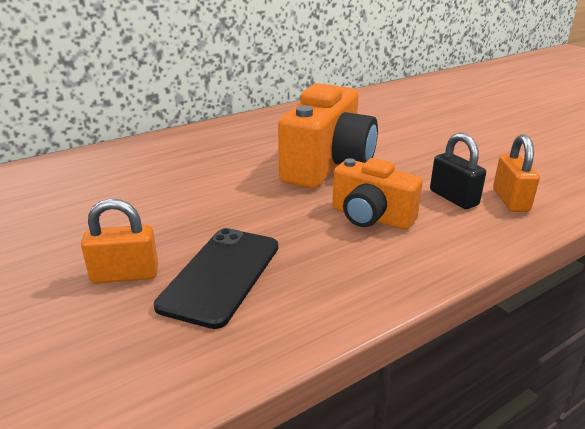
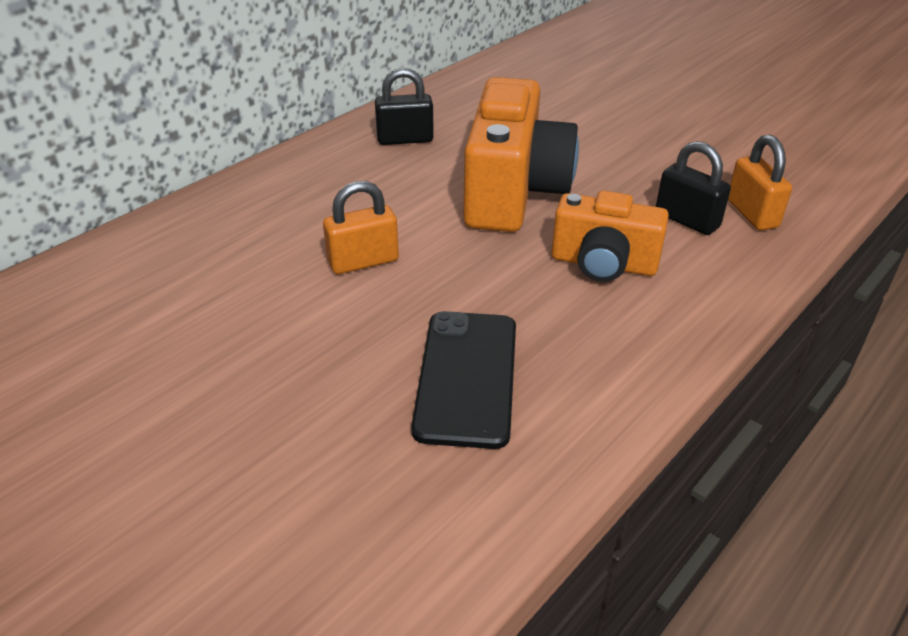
camera: 15 degrees left, 10 degrees up
orange padlock [81,199,158,284] -> orange padlock moved to [323,181,399,274]
none -> black padlock [375,68,434,145]

